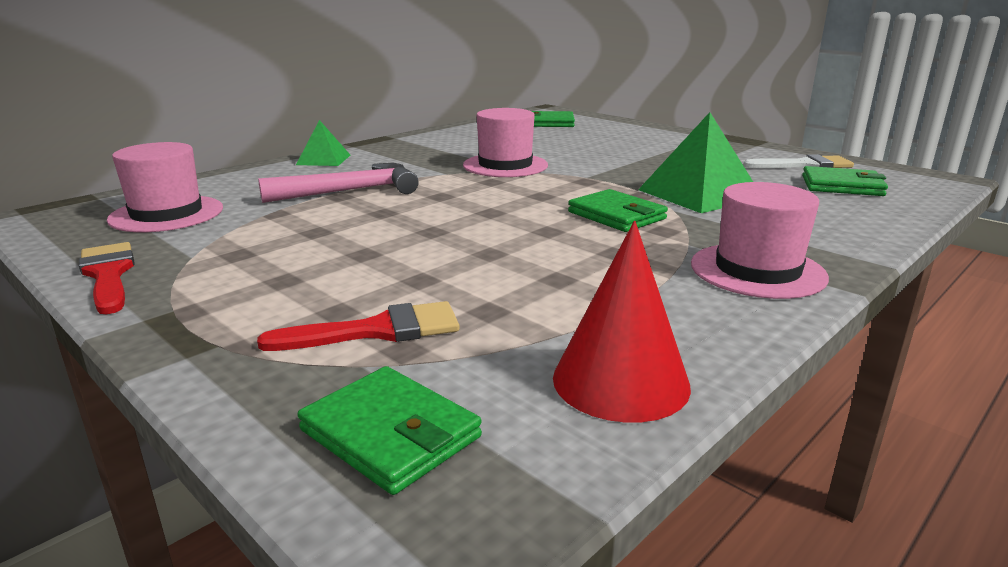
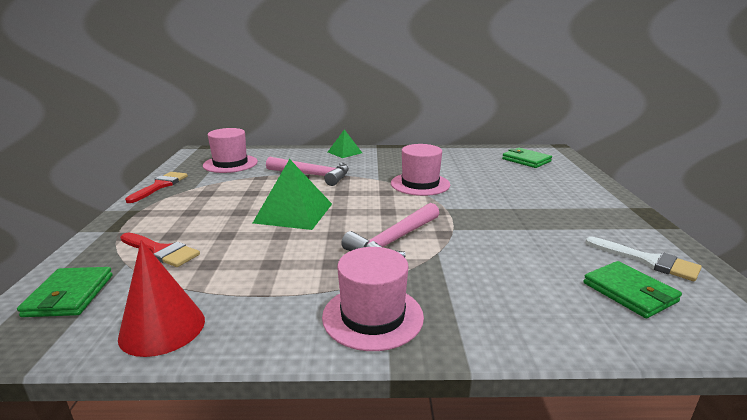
camera: 45 degrees right, 0 degrees up
green wallet [568,189,668,232] -> pink hammer [341,203,439,257]
green pyramid [638,112,753,213] -> green pyramid moved to [253,159,332,230]

